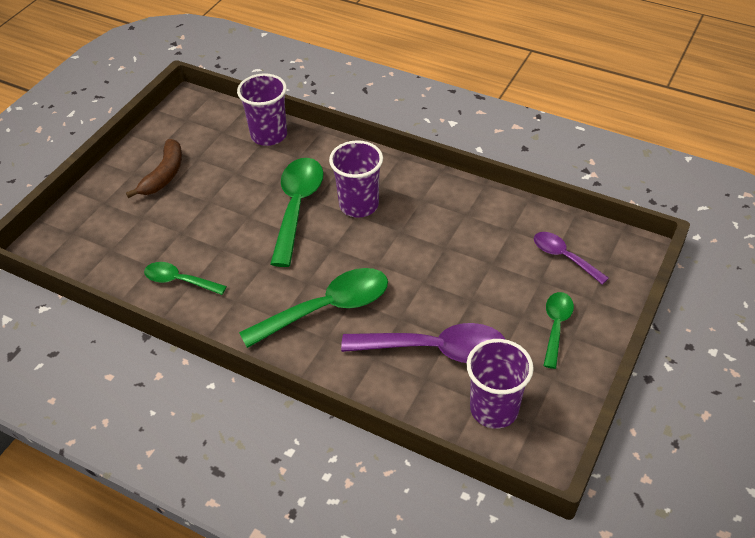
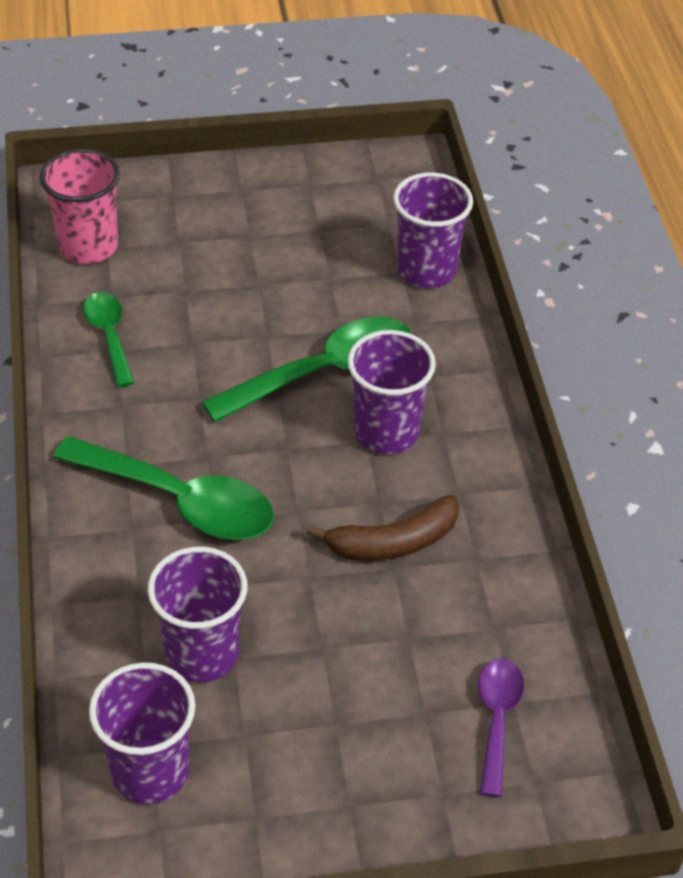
camera: 50 degrees right, 0 degrees up
brown banana [126,139,182,198] -> brown banana moved to [306,495,459,561]
purple spoon [341,323,506,363] -> purple cup [148,547,247,682]
green spoon [543,292,574,369] -> none
none -> pink cup [40,149,120,264]

